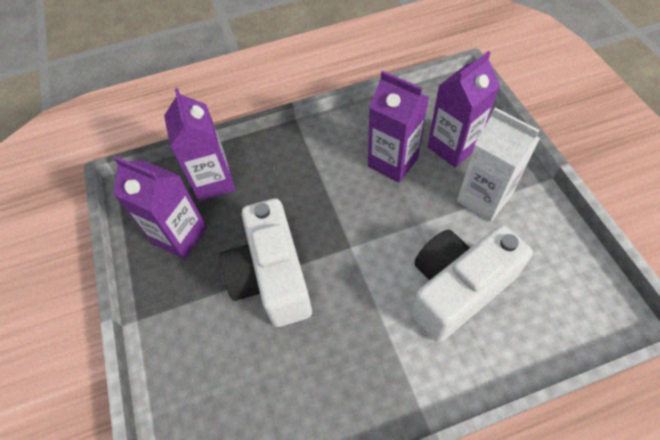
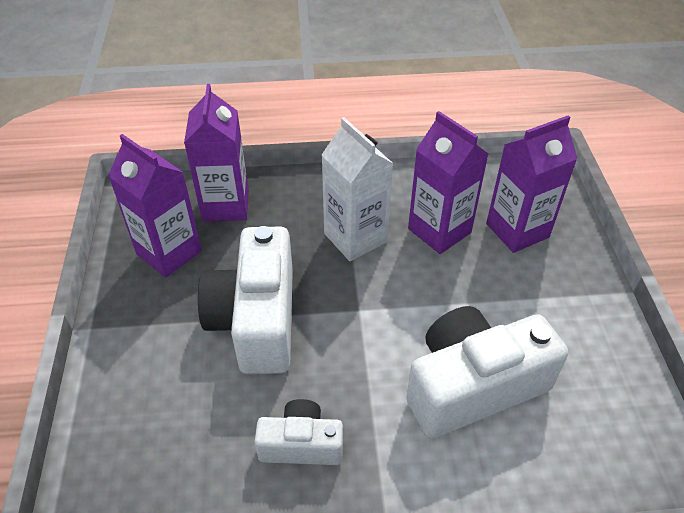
camera: 10 degrees right, 10 degrees down
white carton [457,108,540,222] -> white carton moved to [321,117,394,261]
none -> white camera [254,399,343,465]

